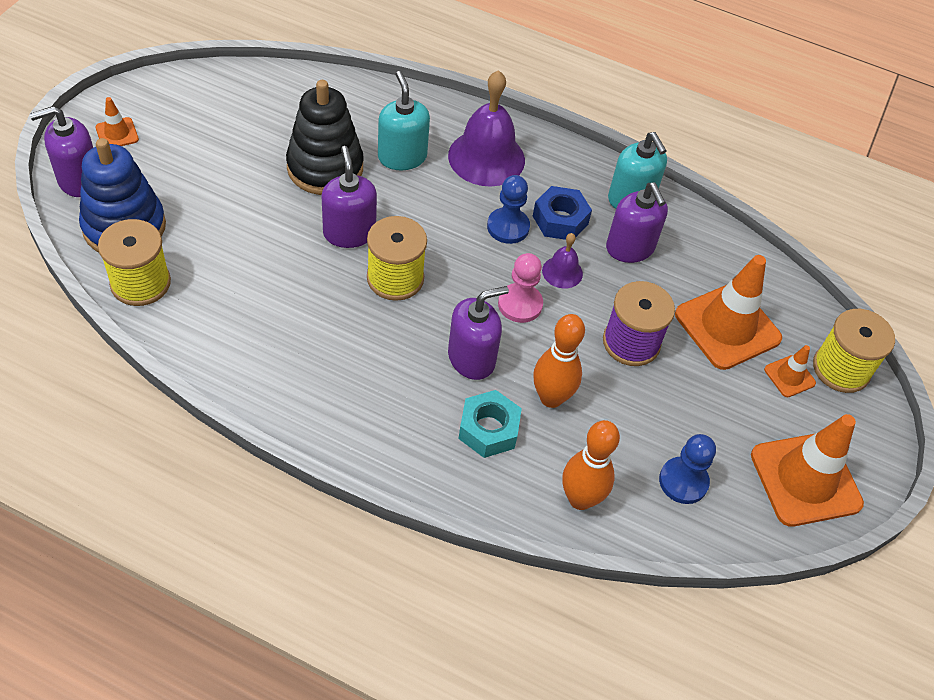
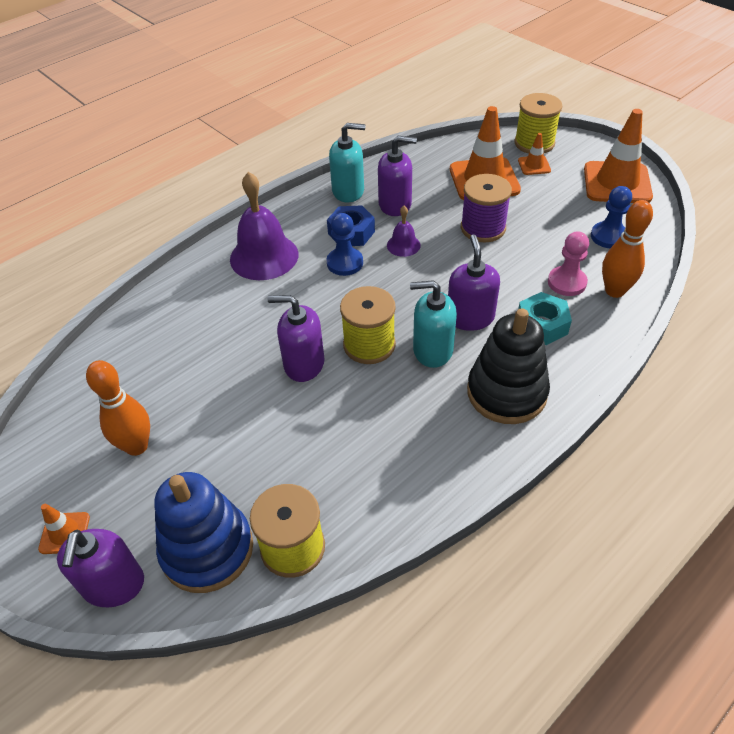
camera: 60 degrees left, 5 degrees down
black stacking toy [286,80,364,195] -> black stacking toy moved to [467,308,550,424]
turquoise soap dispenser [378,71,430,170] -> turquoise soap dispenser moved to [410,280,457,368]
pink pawn [498,253,543,323] -> pink pawn moved to [548,231,589,296]
orange bowling pin [533,314,585,408] -> orange bowling pin moved to [86,360,150,456]

